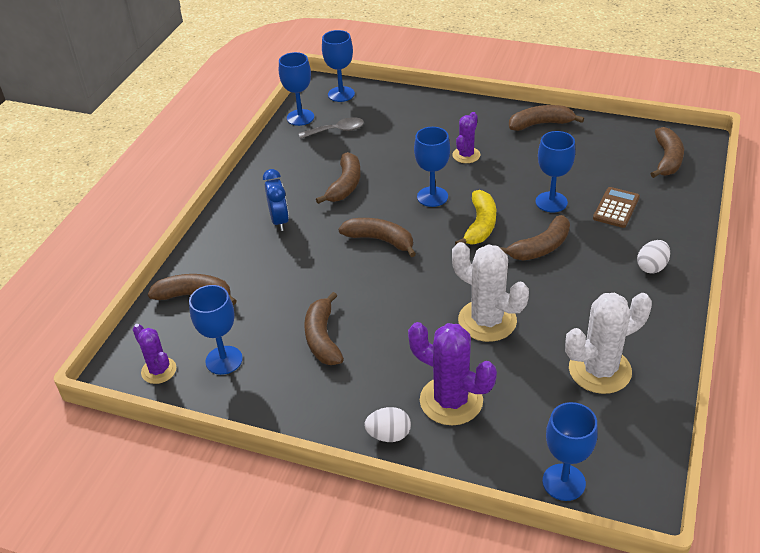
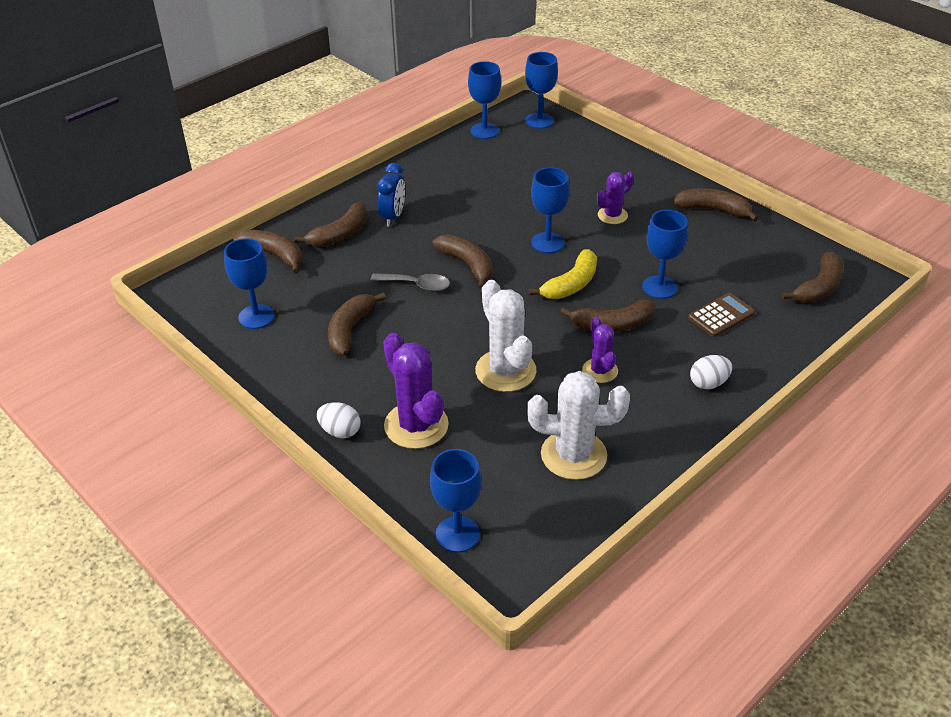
camera: 25 degrees right, 0 degrees up
purple cactus [132,324,176,384] -> purple cactus moved to [582,317,618,383]
grey spoon [299,117,364,139] -> grey spoon moved to [370,273,450,291]
brown banana [316,152,361,204] -> brown banana moved to [294,202,367,247]

